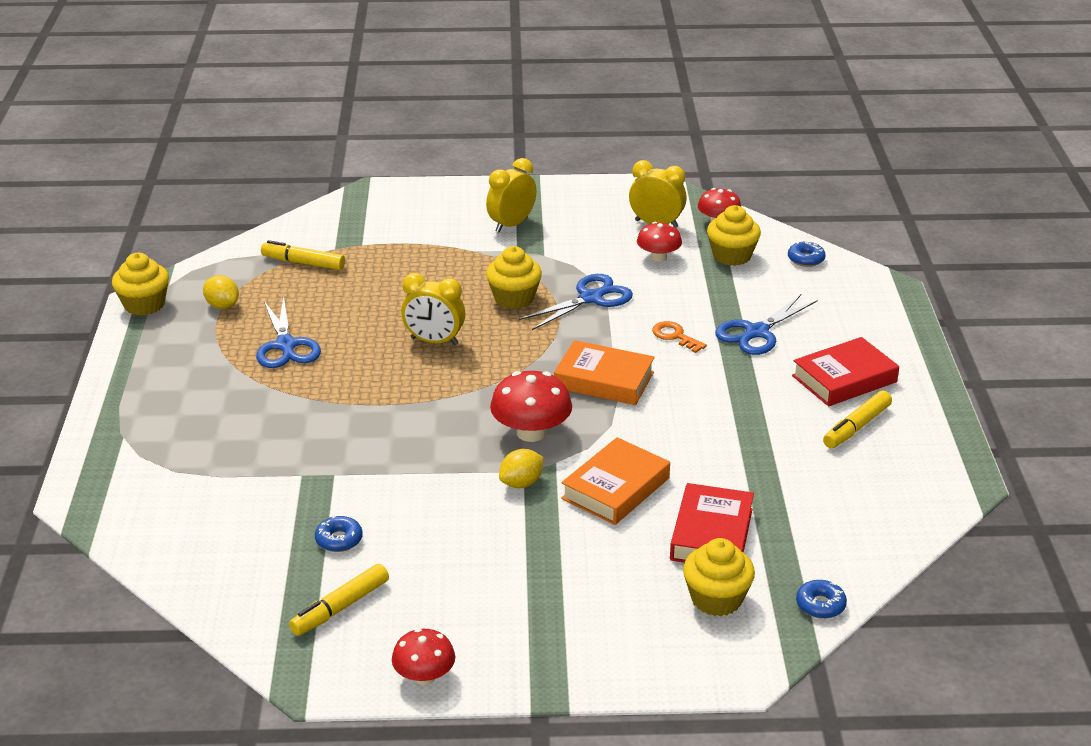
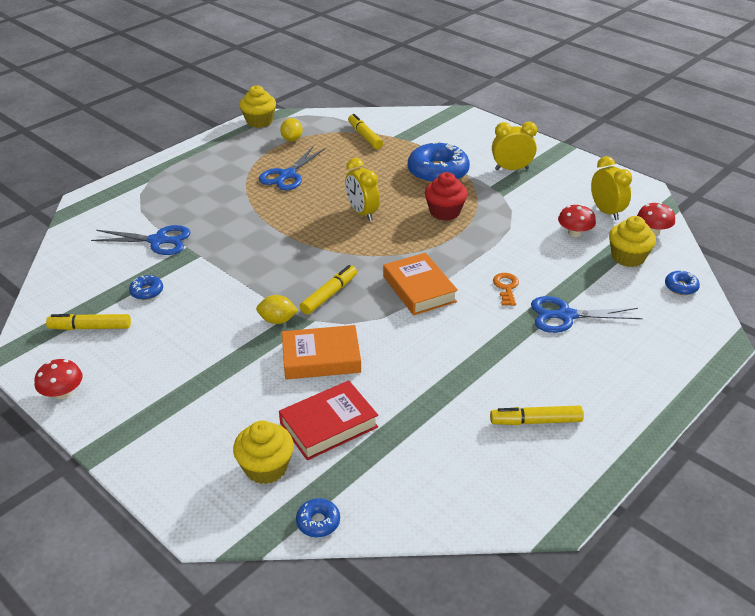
camera: 45 degrees right, 5 degrees up
yellow cupcake [486,246,542,309] -> red cupcake [425,172,468,221]
red mushroom [490,371,572,442] -> yellow marker [300,265,357,315]
blue scissors [519,274,633,330] -> blue scissors moved to [91,225,191,255]
red book [792,337,899,406] -> none
none -> blue donut [408,141,470,184]

